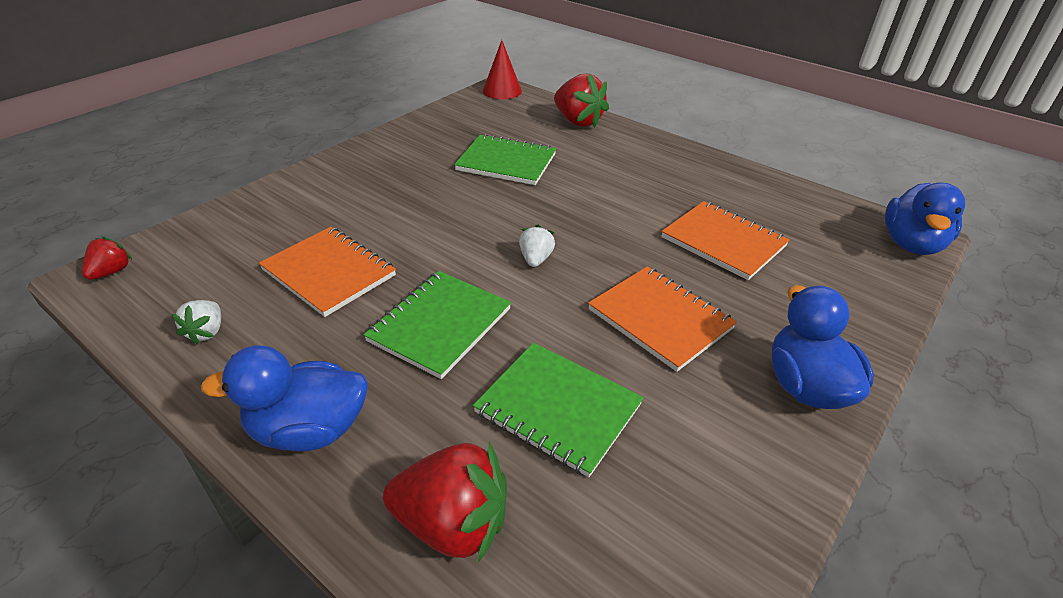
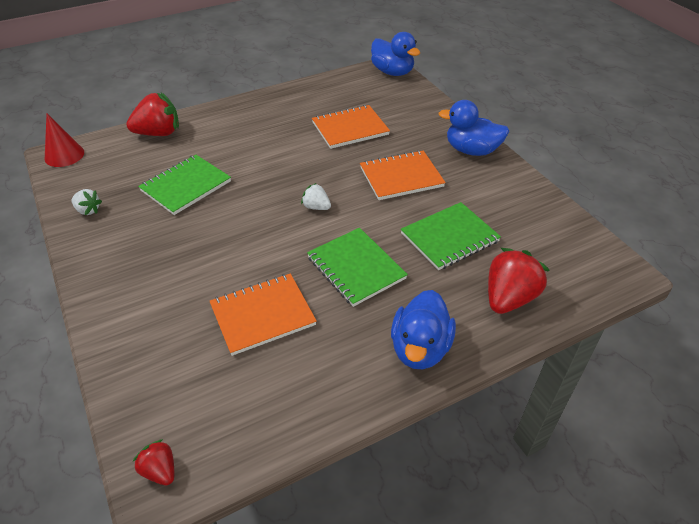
camera: 65 degrees left, 5 degrees up
white strawberry [172,300,221,345] -> white strawberry moved to [71,189,102,215]

